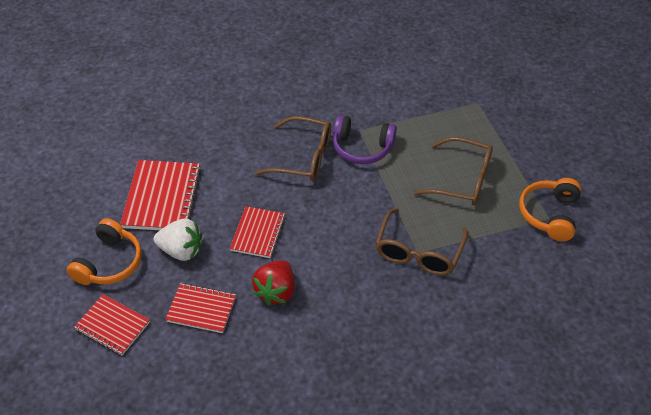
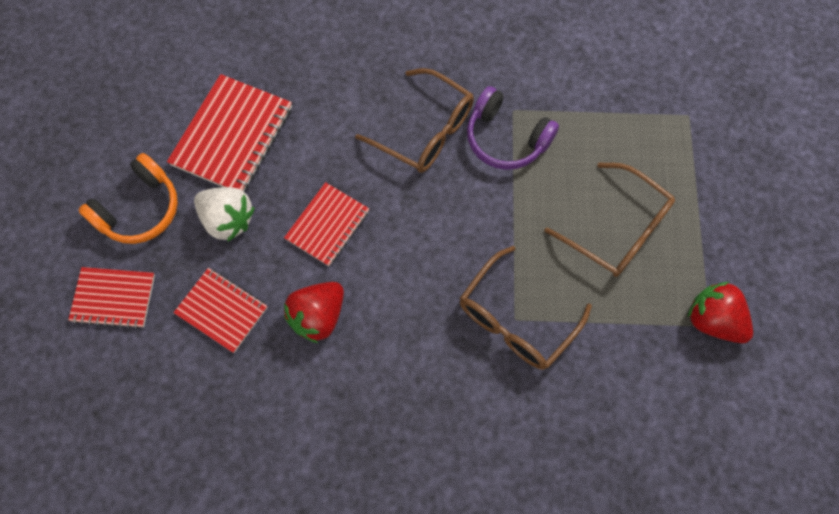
camera: 20 degrees right, 20 degrees up
red notebook [74,294,150,355] -> red notebook turned 45 degrees counterclockwise [68,267,155,329]
orange headphones [519,178,581,241] -> red strawberry [687,282,753,343]

